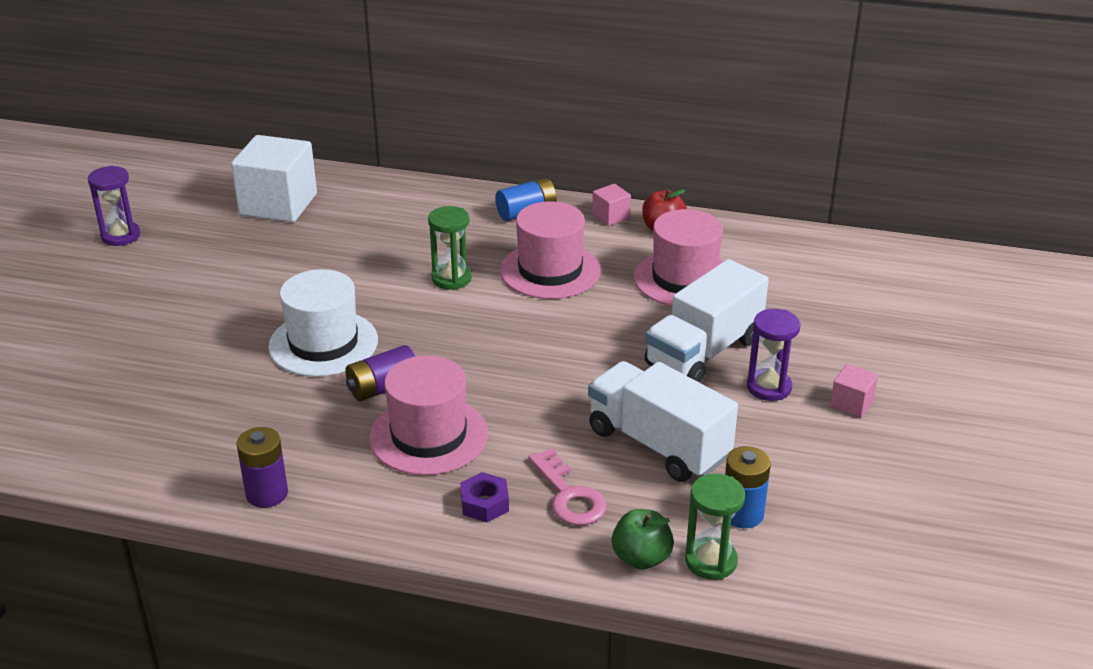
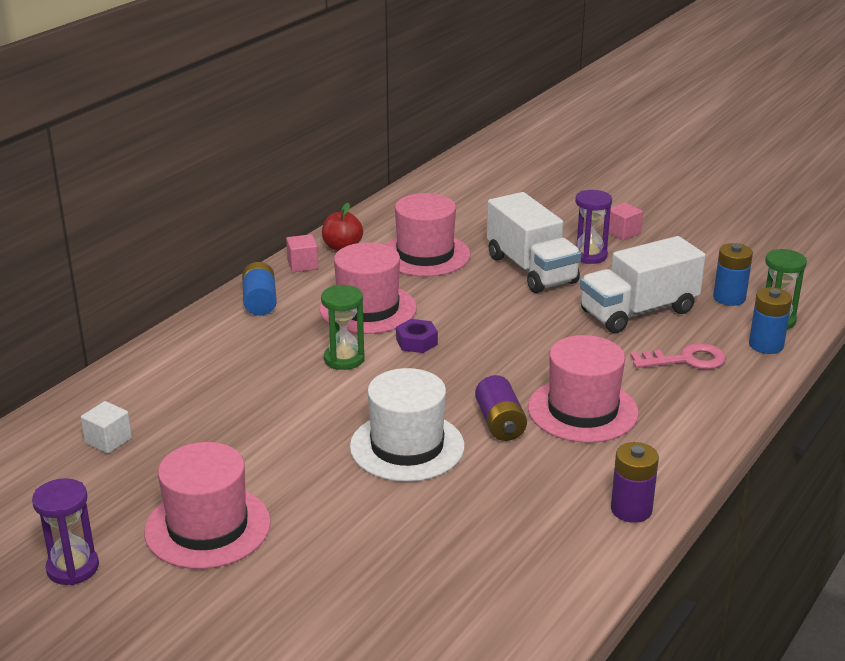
camera: 70 degrees left, 5 degrees down
white cube [231,135,317,222] -> white cube [81,401,132,454], size x0.46
purple nut [460,472,509,522] -> purple nut moved to [396,319,438,353]
green apple [612,509,674,570] -> blue battery [749,287,792,354]
none -> pink hat [144,442,271,569]

